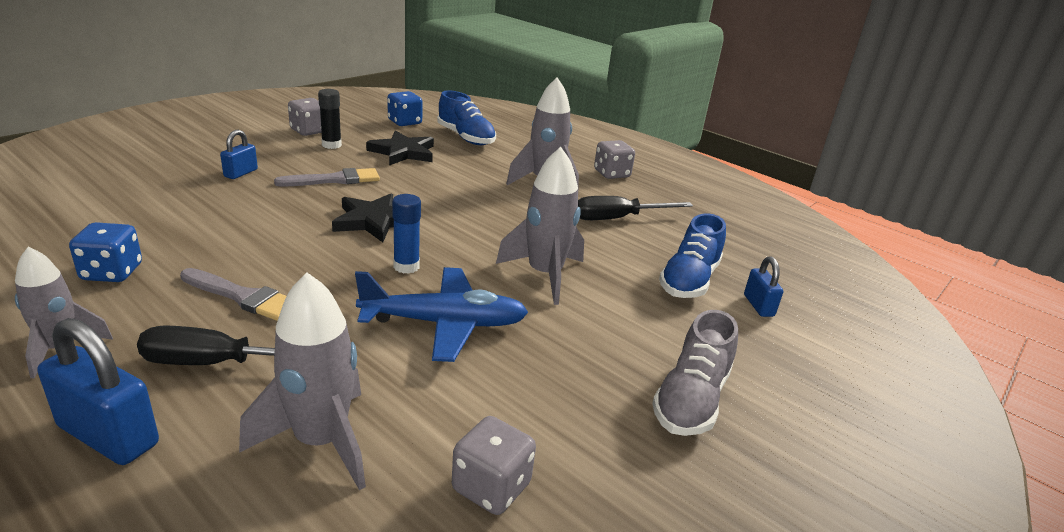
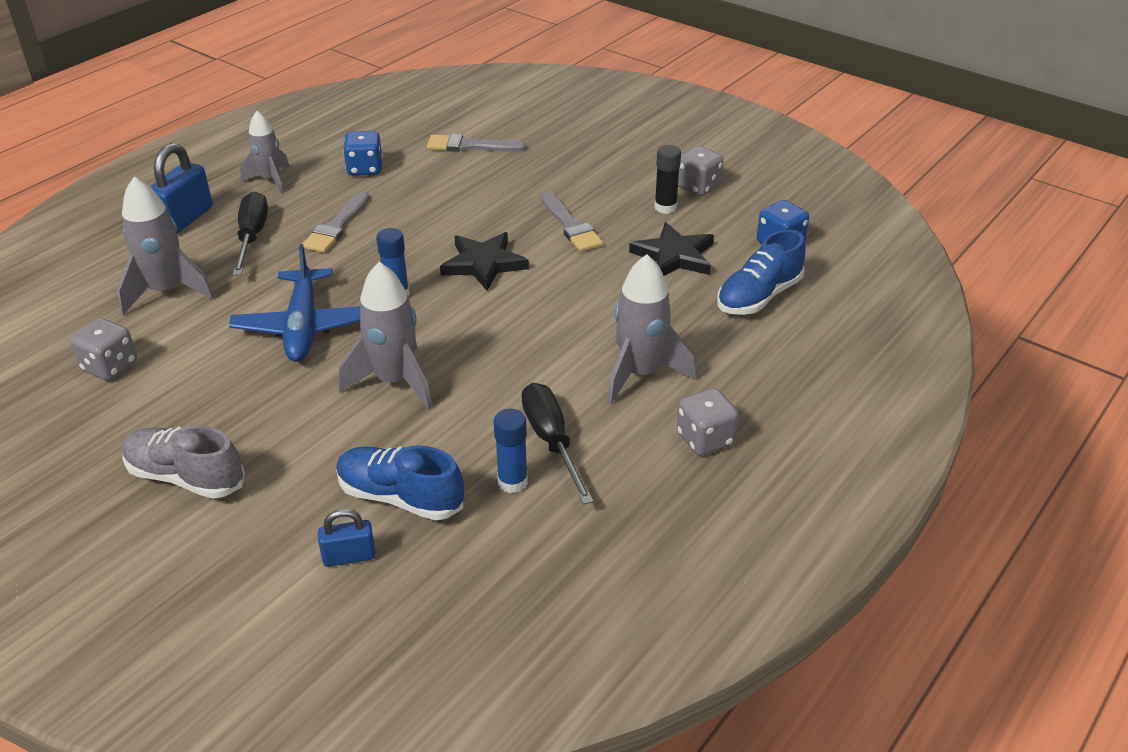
camera: 90 degrees right, 10 degrees up
blue padlock [220,130,258,179] -> none
none -> grey brush [427,134,526,152]
none -> blue glue stick [493,409,528,493]

